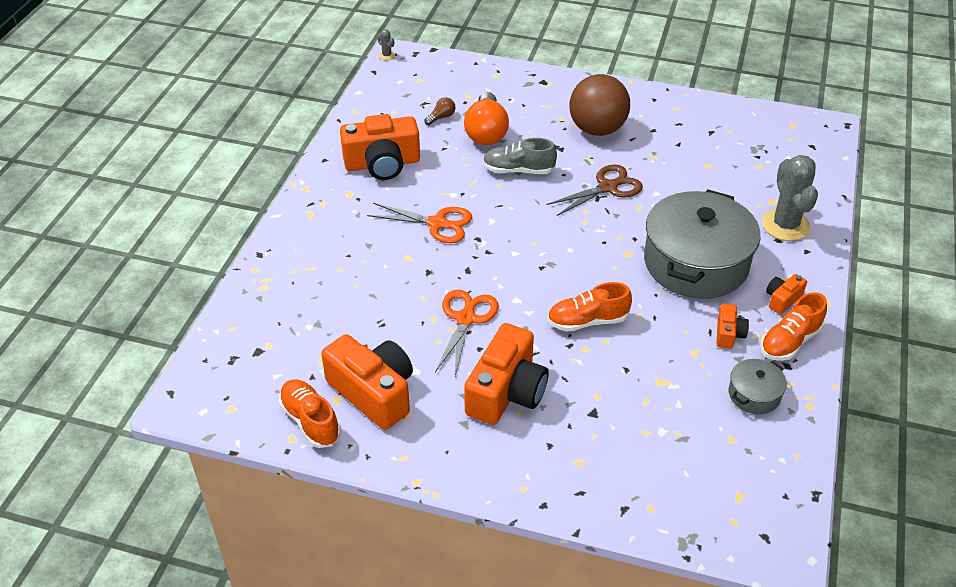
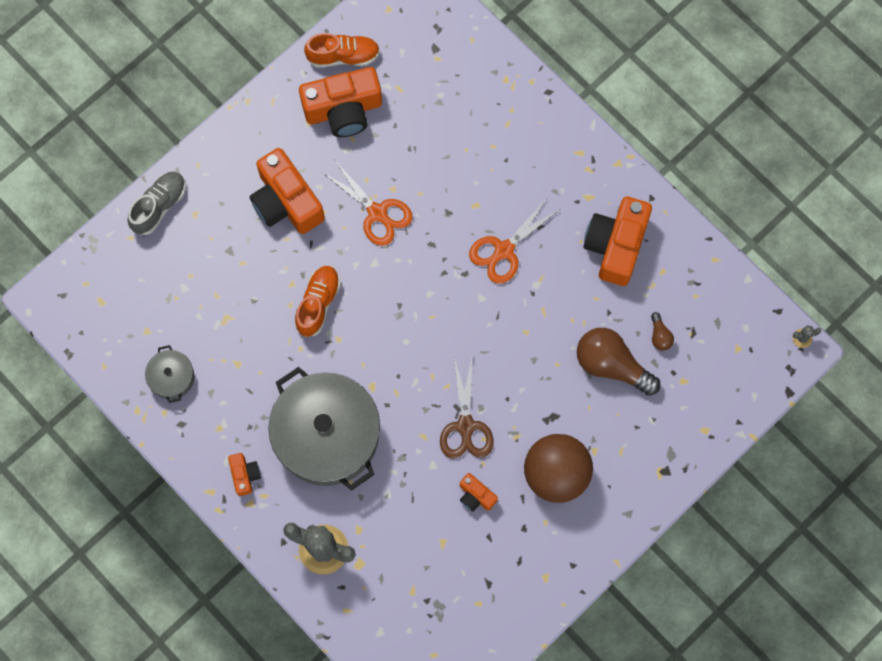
camera: 120 degrees right, 30 degrees up
orange light bulb [464,92,509,145] -> brown light bulb [577,328,661,396]
grey shoe [483,138,557,174] -> grey shoe moved to [128,172,186,235]
orange camera [716,303,749,349] -> orange camera moved to [460,473,498,512]
orange shoe [760,292,827,361] -> none

